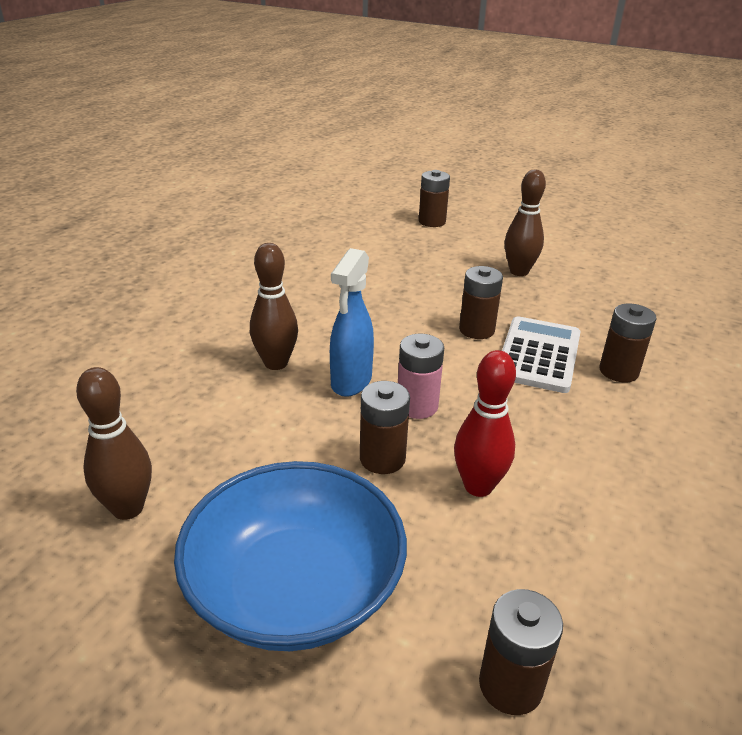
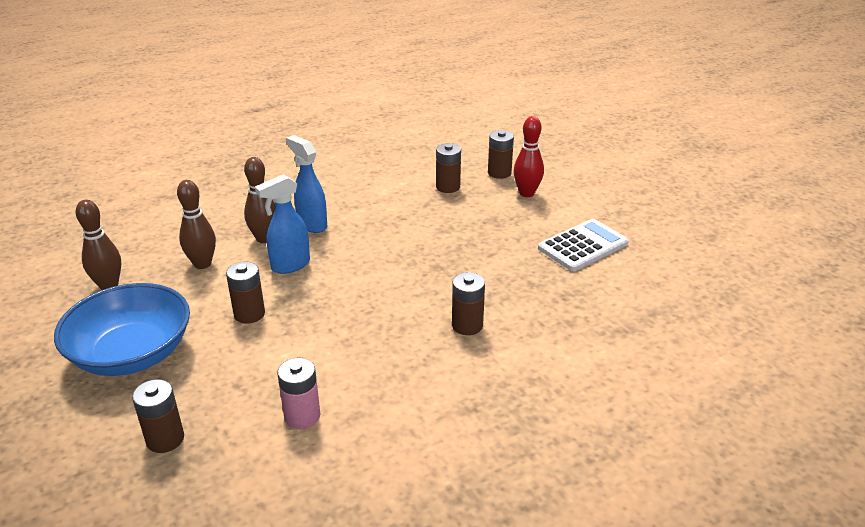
camera: 35 degrees right, 0 degrees up
pink battery [398,334,444,419] -> pink battery moved to [277,358,320,429]
red bowling pin [454,350,516,497] -> red bowling pin moved to [514,116,544,197]
brown battery [459,266,503,339] -> brown battery moved to [436,143,461,193]
white calculator [502,316,581,393] -> white calculator moved to [538,219,629,271]
brown bowling pin [505,170,546,276] -> brown bowling pin moved to [177,180,216,269]
none -> blue spray bottle [286,135,327,233]

